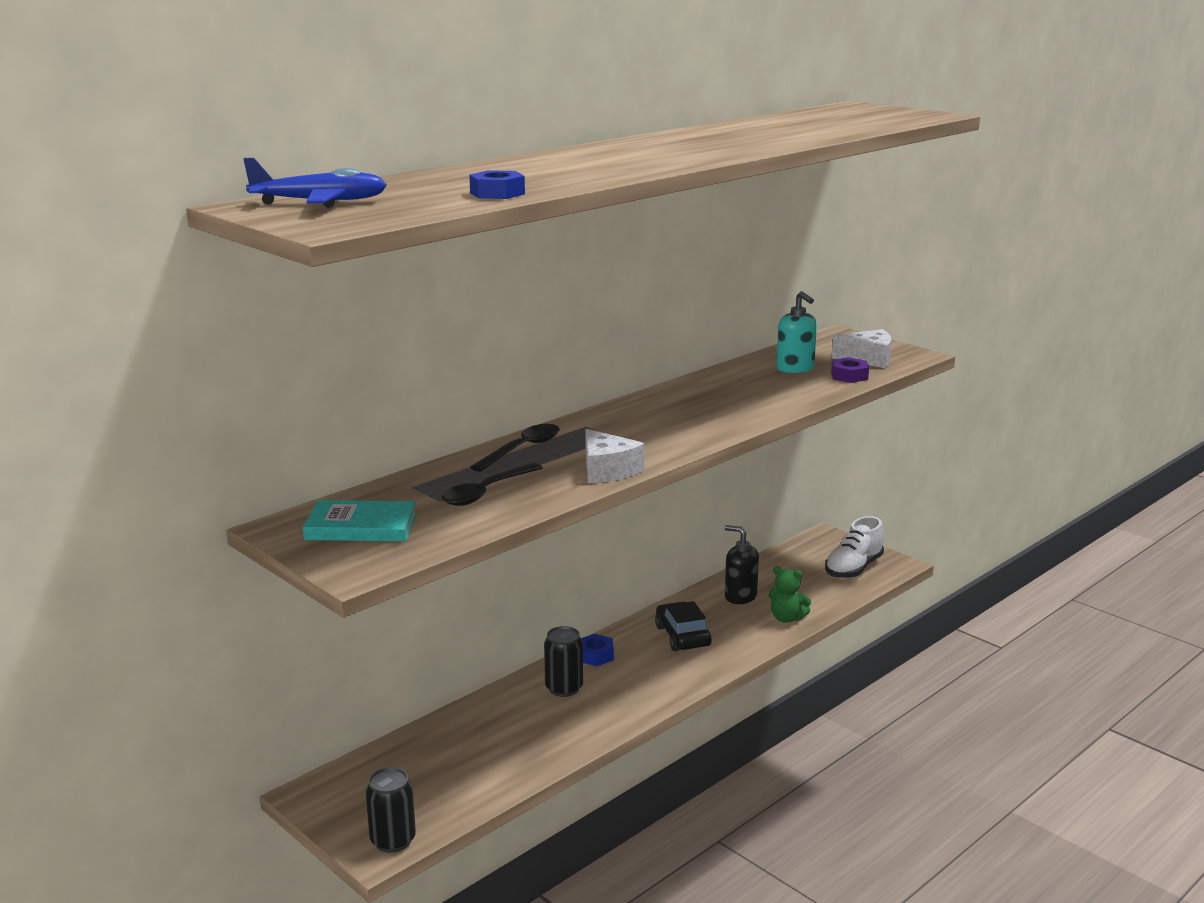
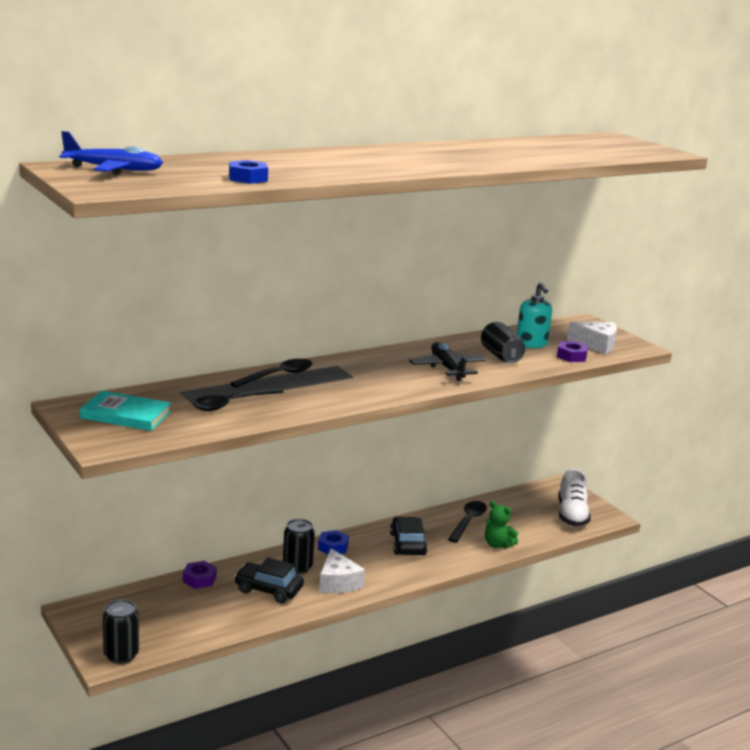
camera: 10 degrees right, 0 degrees up
white cheese [585,429,644,483] -> white cheese moved to [319,548,365,593]
black soap dispenser [725,525,759,604] -> black spoon [448,501,487,543]
white shoe [825,516,884,579] -> white shoe turned 45 degrees counterclockwise [558,469,591,526]
none -> purple nut [183,561,217,589]
none -> black car [234,558,304,603]
none -> black plane [409,342,486,381]
none -> black can [481,322,525,363]

